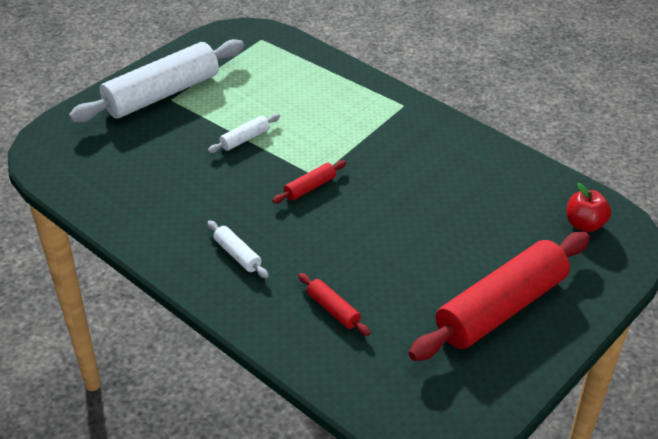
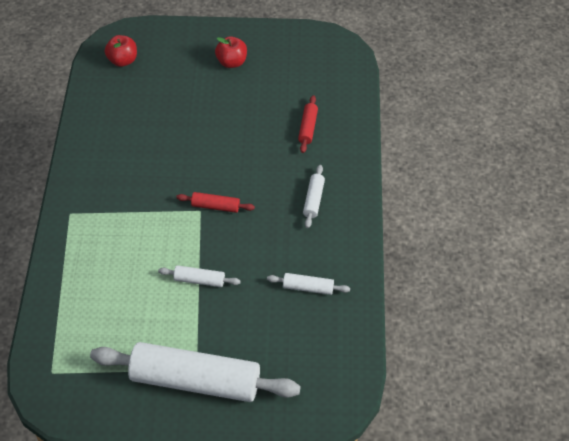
camera: 130 degrees left, 10 degrees up
red rolling pin [409,232,590,361] -> red apple [215,36,247,68]
none -> white rolling pin [267,273,350,295]

